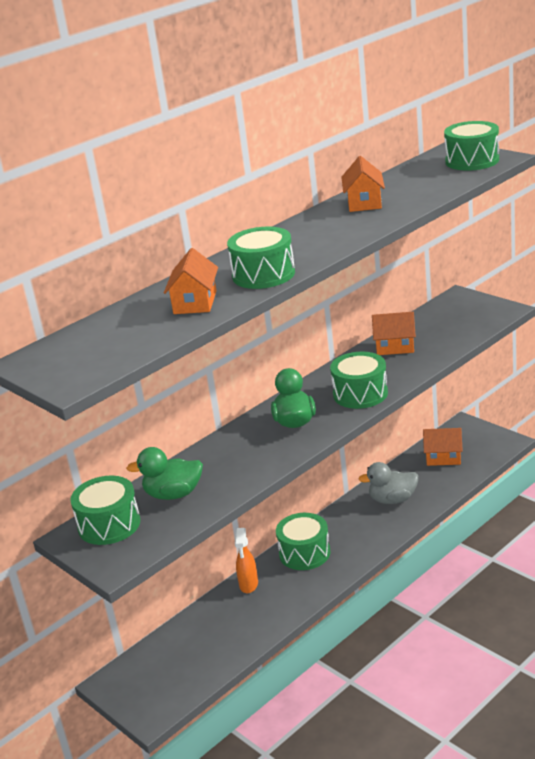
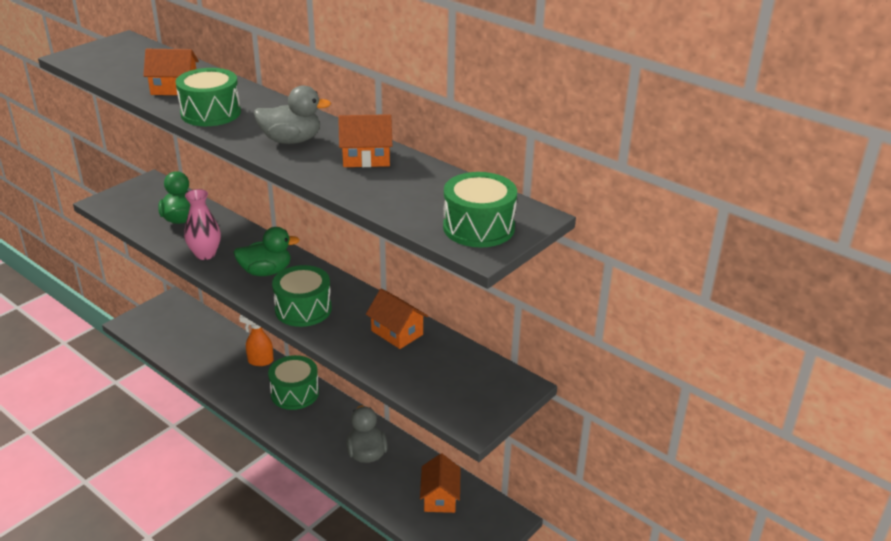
camera: 80 degrees right, 5 degrees up
green drum [70,476,140,545] -> none
orange house [372,312,416,355] -> orange house turned 45 degrees counterclockwise [366,289,428,349]
none -> pink vase [184,189,221,260]
none -> grey duck [254,85,331,144]

